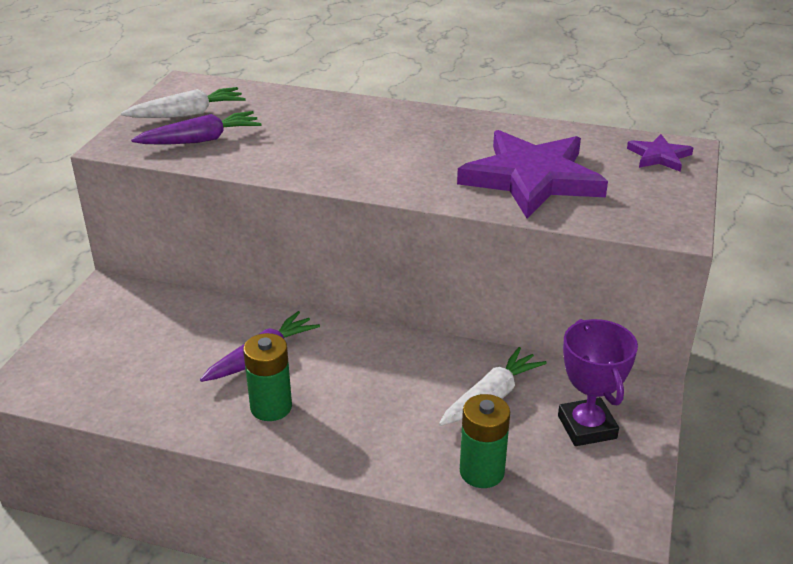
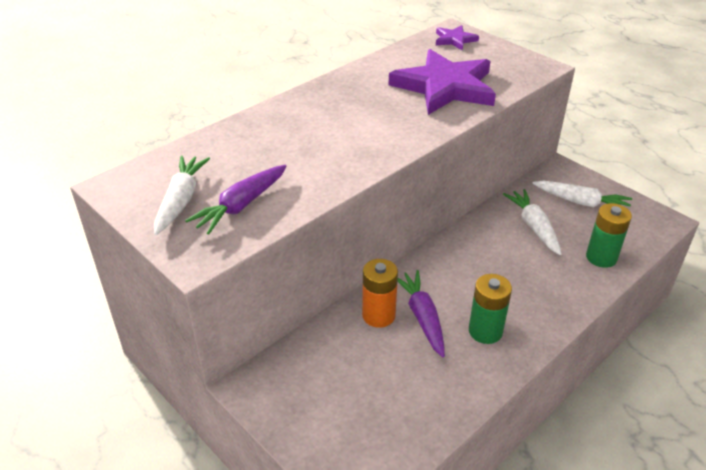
camera: 60 degrees left, 5 degrees up
purple carrot [131,111,261,144] -> purple carrot turned 150 degrees counterclockwise [185,165,287,235]
purple trophy [558,319,638,446] -> white carrot [532,181,632,207]
none -> orange battery [362,259,398,328]

